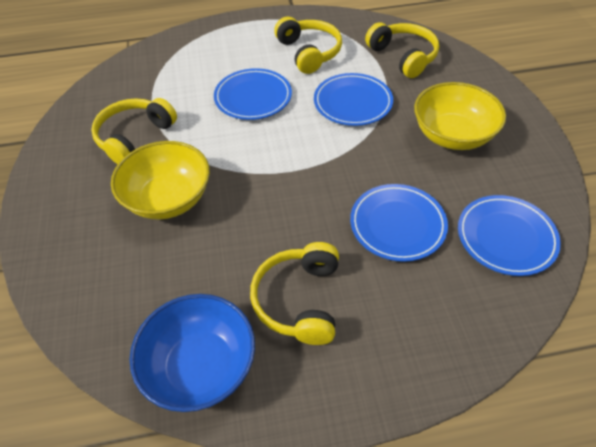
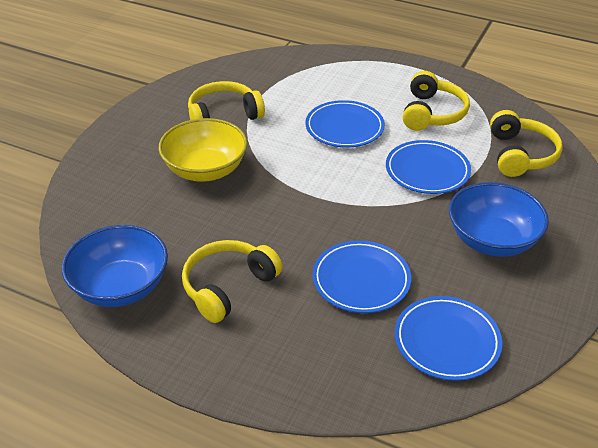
camera: 35 degrees right, 10 degrees down
yellow bowl [414,82,506,150] -> blue bowl [449,182,549,257]

